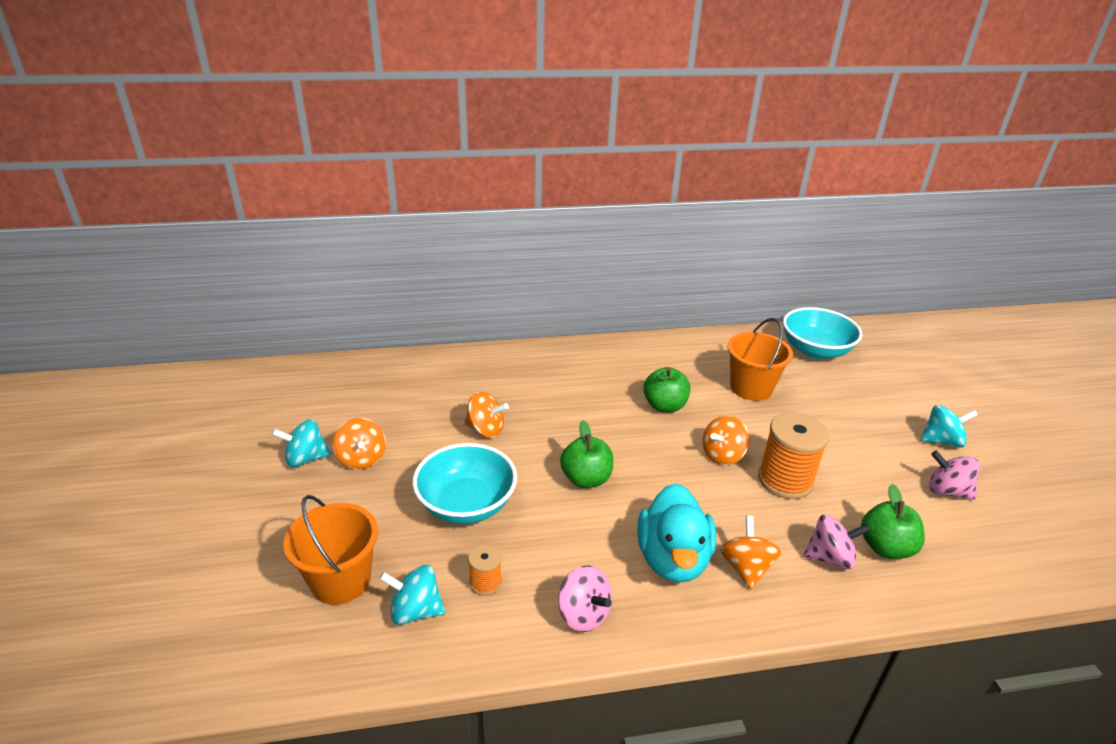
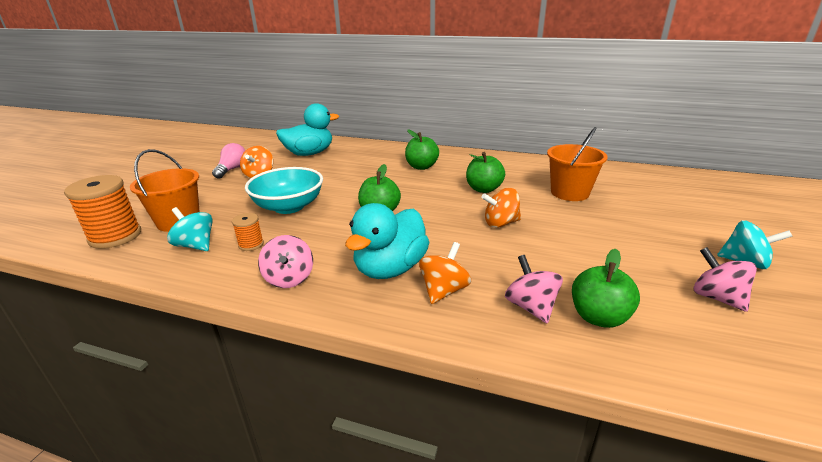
camera: 30 degrees right, 5 degrees down
turquoise spinning top [272,419,331,467] -> pink light bulb [212,143,246,179]
orange spinning top [464,392,509,438] -> none
orange spool [758,412,829,499] -> orange spool moved to [64,175,141,249]
turquoise bowl [783,307,862,359] -> none
pink spinning top [803,514,871,569] -> pink spinning top turned 135 degrees counterclockwise [505,255,563,323]
none -> turquoise duck [276,103,339,156]
none -> green apple [405,130,439,170]

